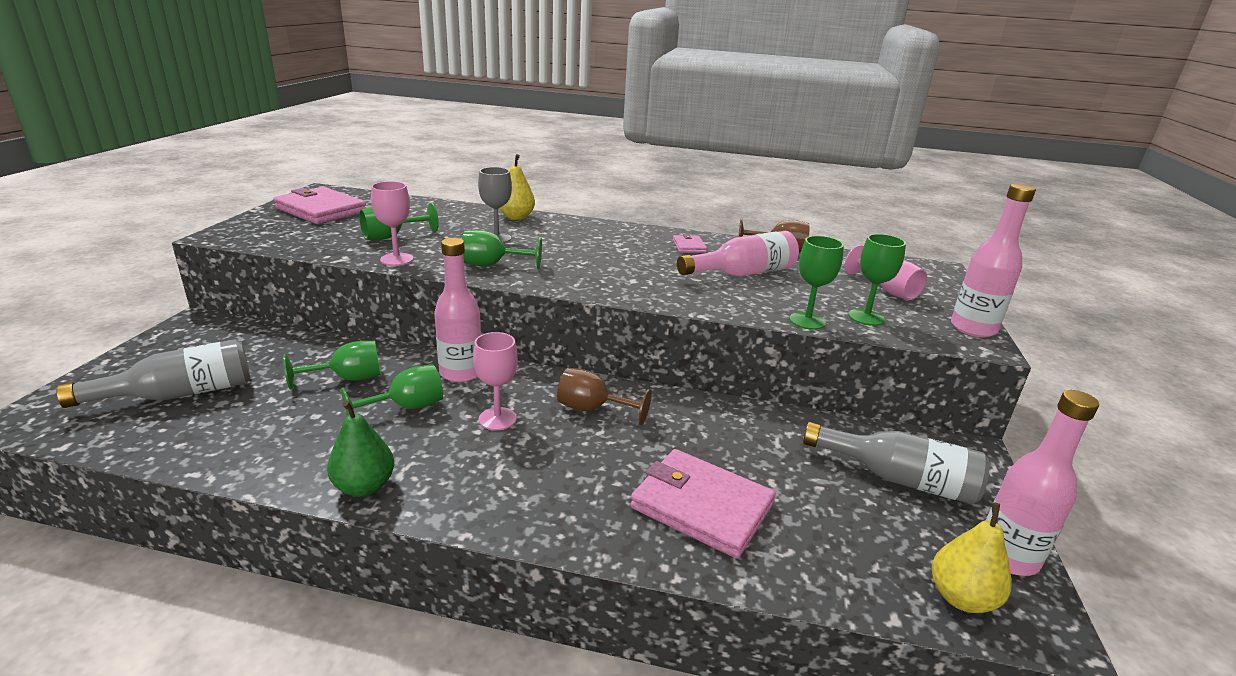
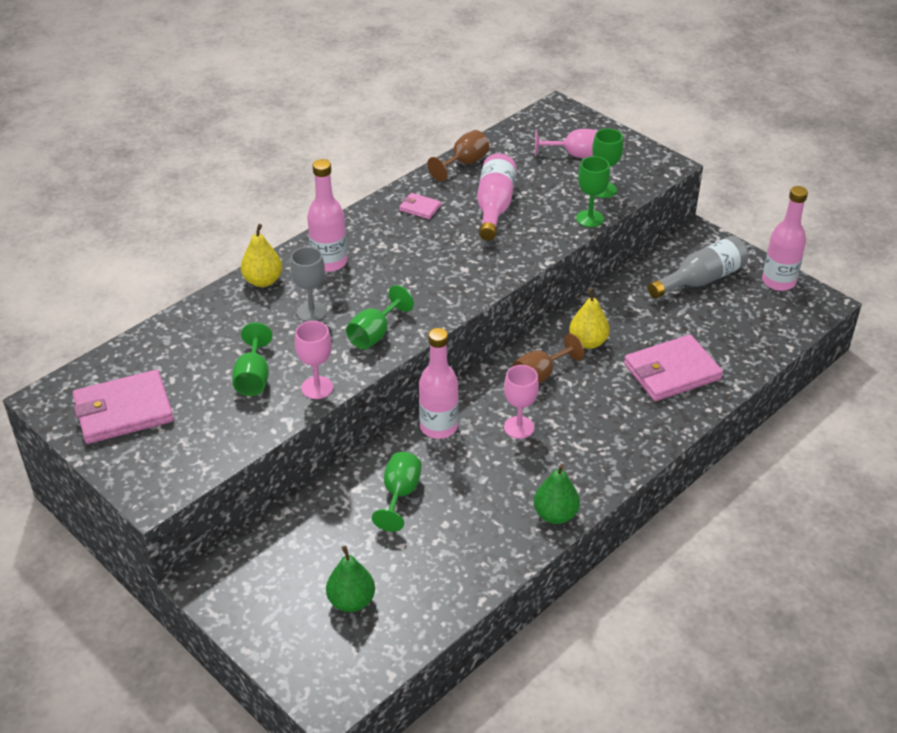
camera: 55 degrees left, 15 degrees up
grey bottle [56,339,250,408] -> green pear [326,546,375,612]
green goblet [341,365,443,415] -> none
yellow pear [932,503,1011,613] -> yellow pear moved to [569,289,610,349]
pink bottle [951,184,1036,337] -> pink bottle moved to [307,159,347,272]

